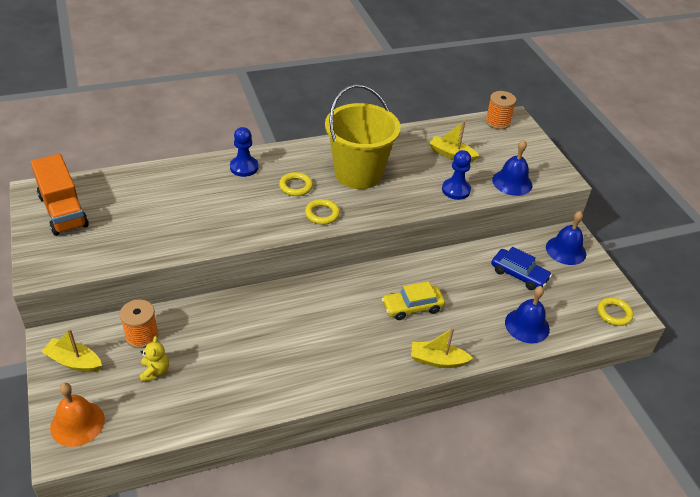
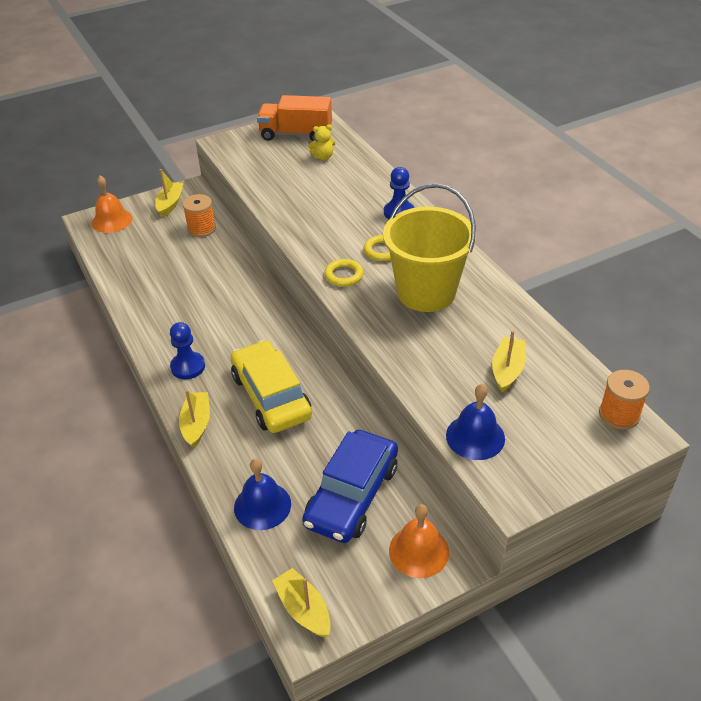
camera: 85 degrees right, 0 degrees up
orange truck [31,154,89,236] -> orange truck turned 45 degrees clockwise [257,95,332,141]
yellow teddy bear [139,336,169,382] -> yellow teddy bear moved to [308,124,336,160]
yellow car [382,281,445,320] -> yellow car [230,340,312,433], size x1.62
blue pawn [442,150,471,200] -> blue pawn moved to [170,322,205,379]
blue car [491,247,552,290] -> blue car [302,430,398,543], size x1.62
blue bell [546,211,586,265] -> orange bell [389,504,449,578]
yellow ring [597,297,633,326] -> yellow boat [272,568,331,638]

